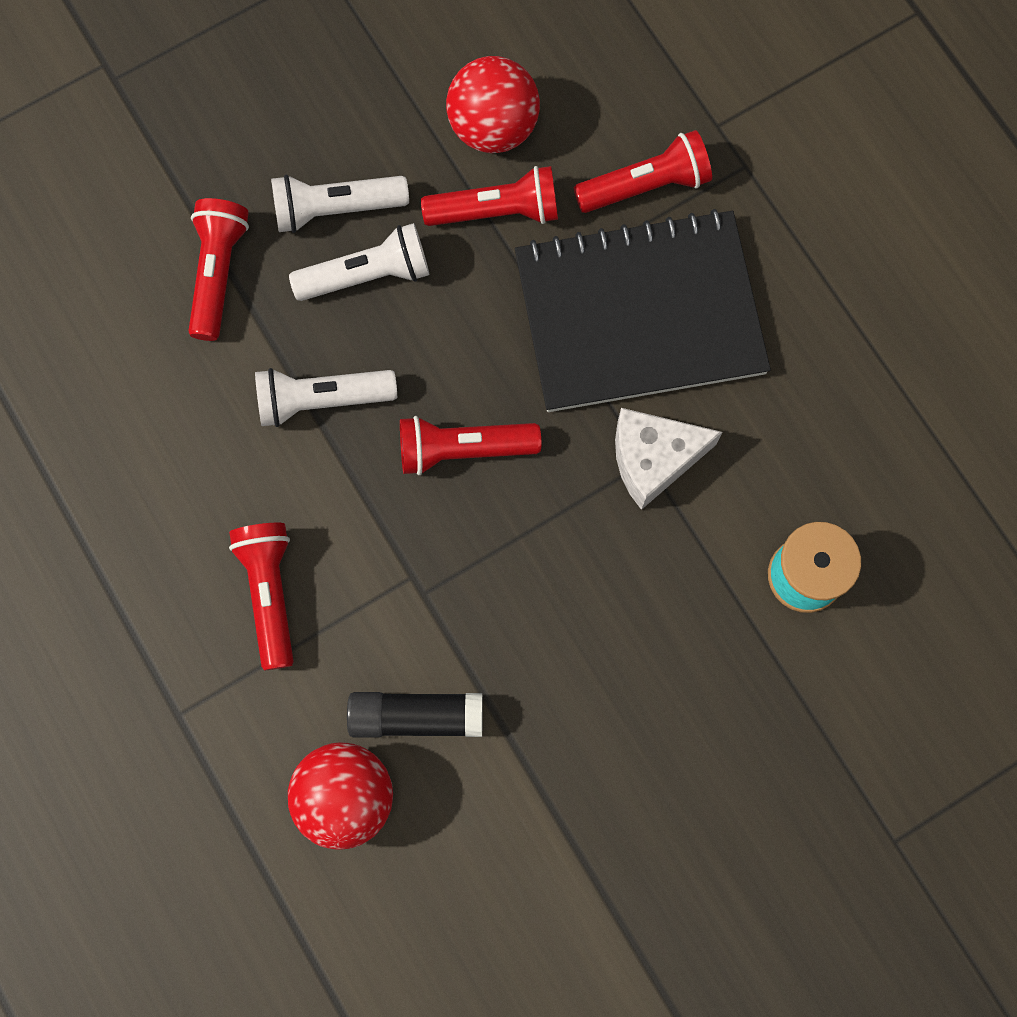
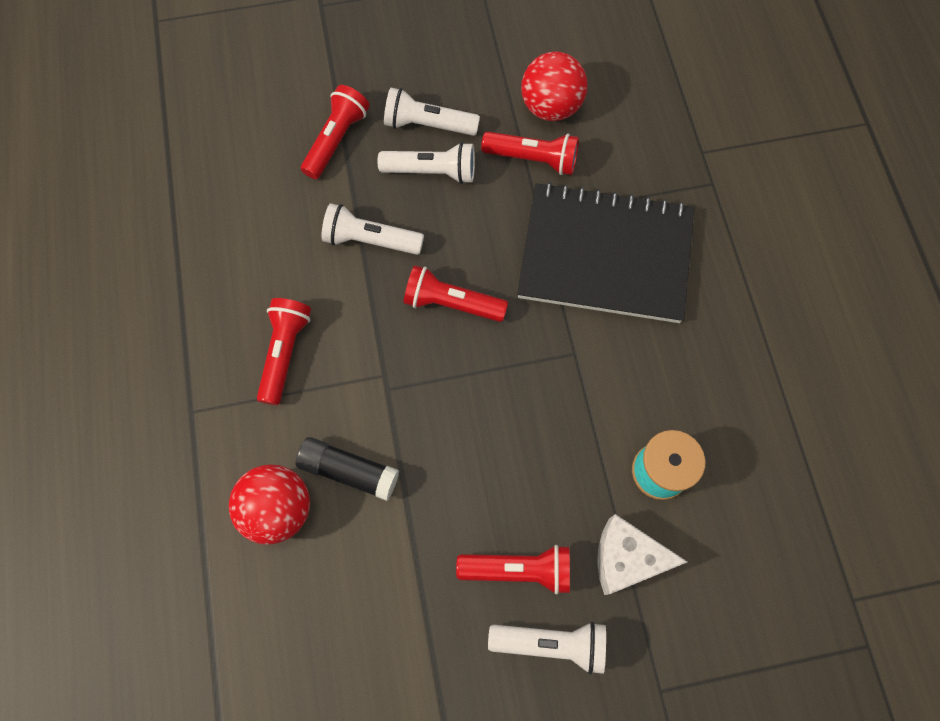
camera: 20 degrees right, 5 degrees down
red flashlight [574,130,712,213] -> red flashlight moved to [456,545,570,595]
white cheese [615,408,722,510] -> white cheese moved to [597,514,687,595]
none -> white flashlight [488,622,606,674]

